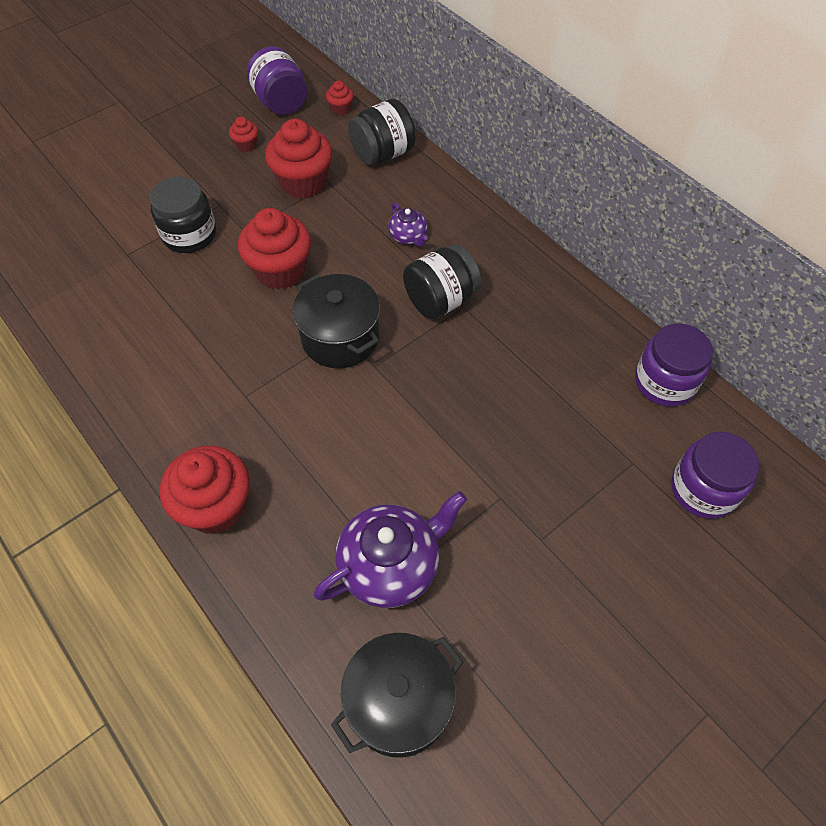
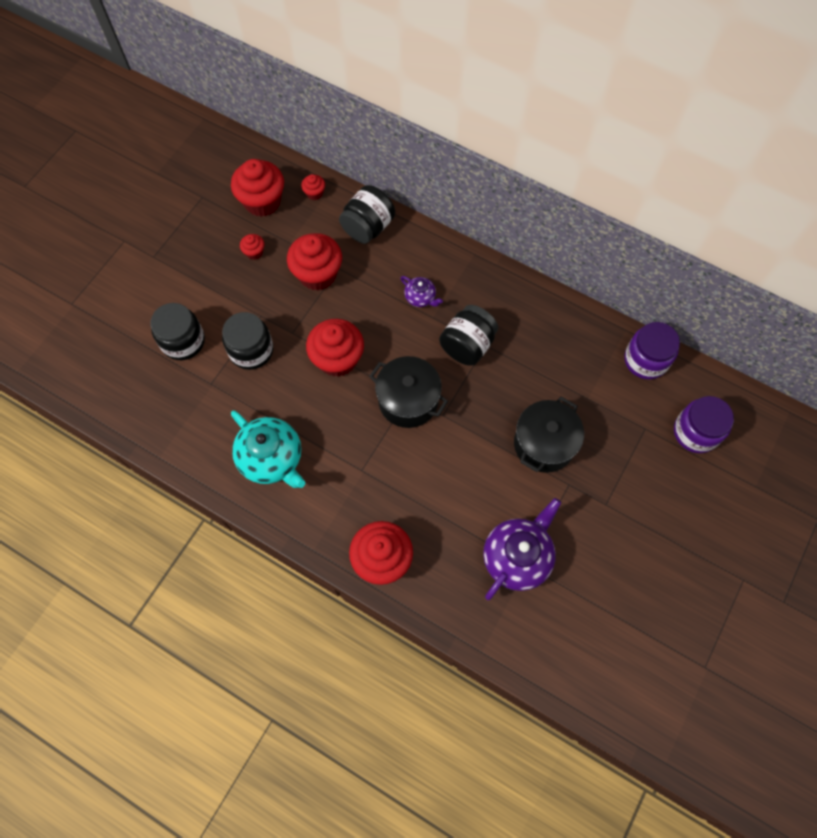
camera: 20 degrees left, 10 degrees up
purple jar [246,46,307,115] -> red cupcake [231,159,284,217]
black pot [331,633,464,758] -> black pot moved to [514,396,584,473]
none -> black jar [151,303,205,360]
none -> turquoise teapot [231,410,306,488]

